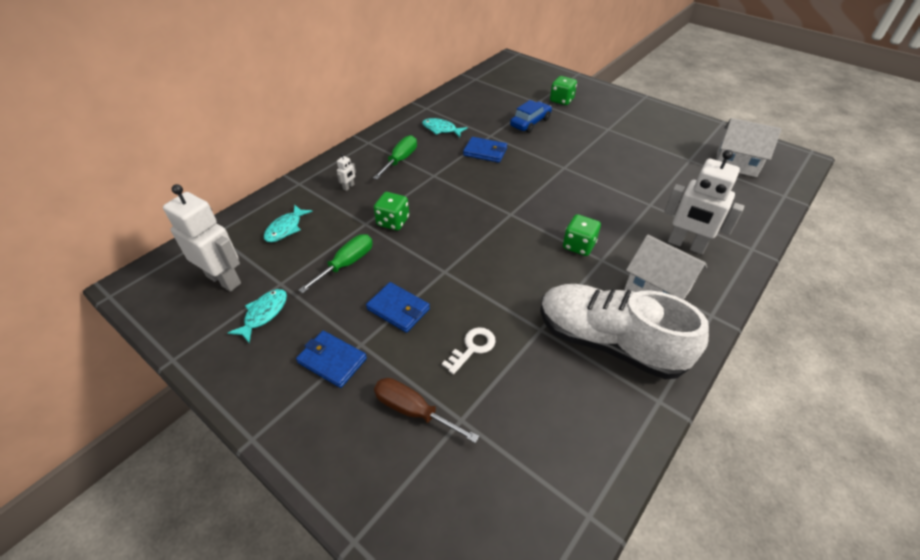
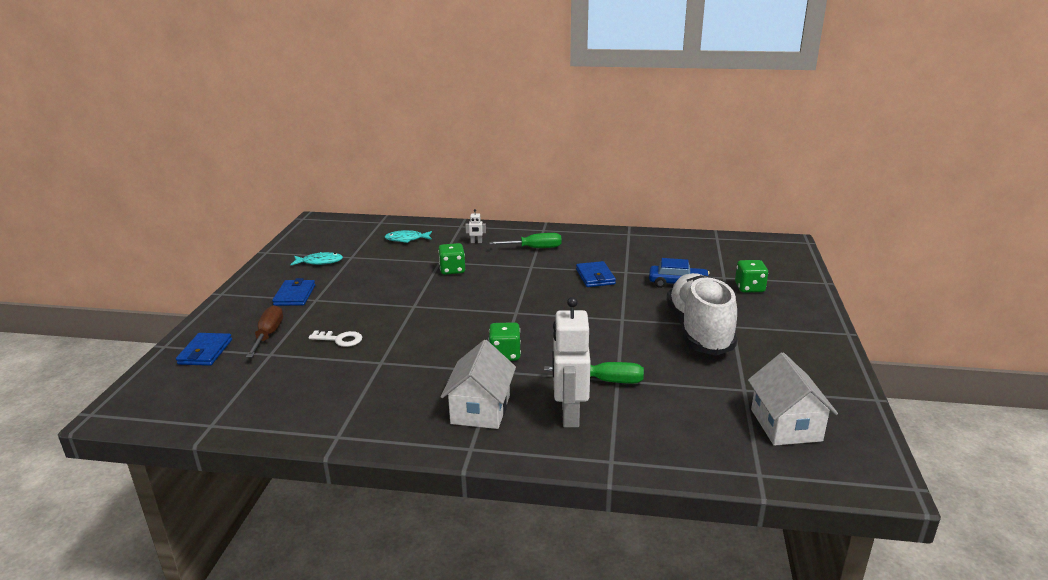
camera: 60 degrees right, 20 degrees down
white robot [163,184,241,292] -> none
green screwdriver [298,234,373,293] -> green screwdriver moved to [544,362,644,384]
blue wallet [366,282,430,333] -> blue wallet moved to [176,333,232,366]
turquoise fish [422,118,468,137] -> none
white shoe [540,284,709,379] -> white shoe moved to [666,273,738,356]

